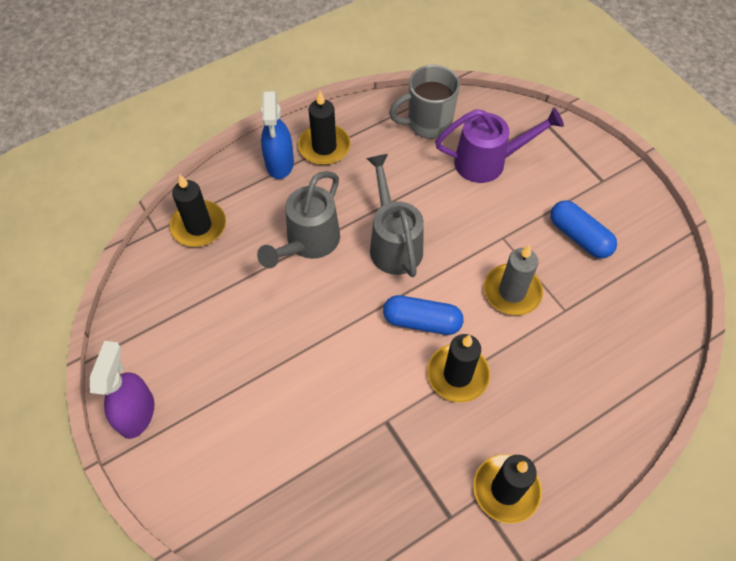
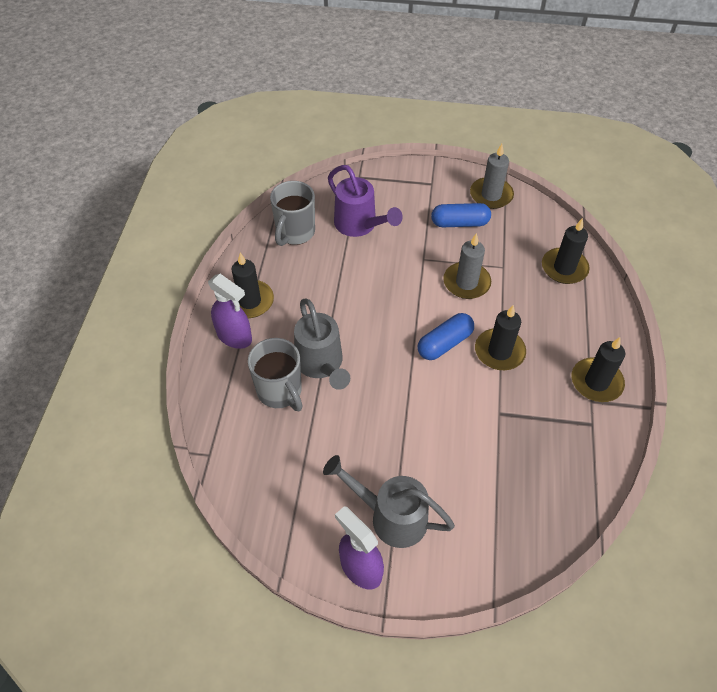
camera: 50 degrees left, 5 degrees down
black candle [169,175,226,247] -> black candle moved to [542,218,590,284]
blue spray bottle [261,91,294,179] -> purple spray bottle [208,274,252,349]
grey watering can [366,154,424,277] -> grey watering can moved to [323,455,455,548]
purple watering can [435,108,564,183] -> purple watering can turned 105 degrees clockwise [328,165,403,237]
none -> grey mug [248,338,302,411]
none -> grey candle [470,144,514,209]

